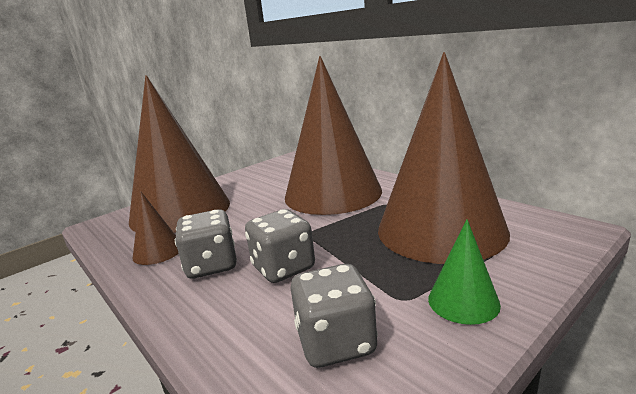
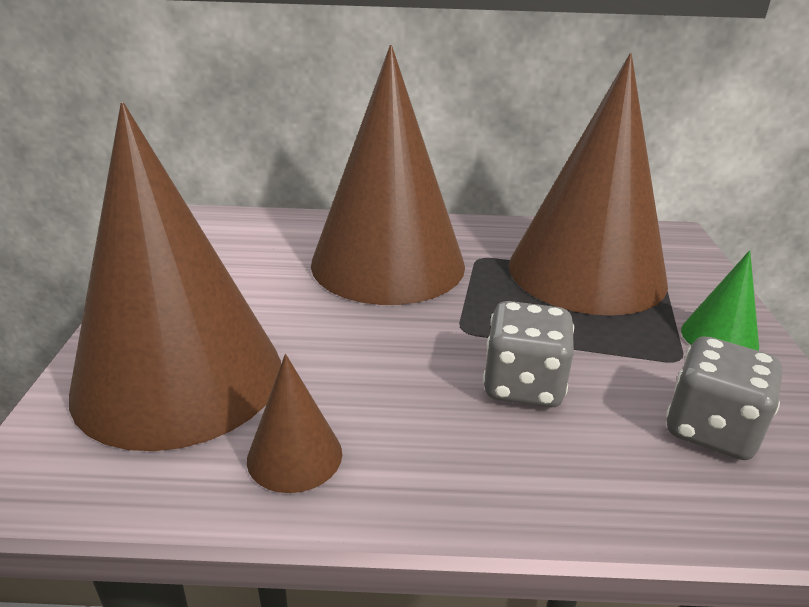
camera: 50 degrees left, 10 degrees up
grey dice [175,209,237,278] -> none

